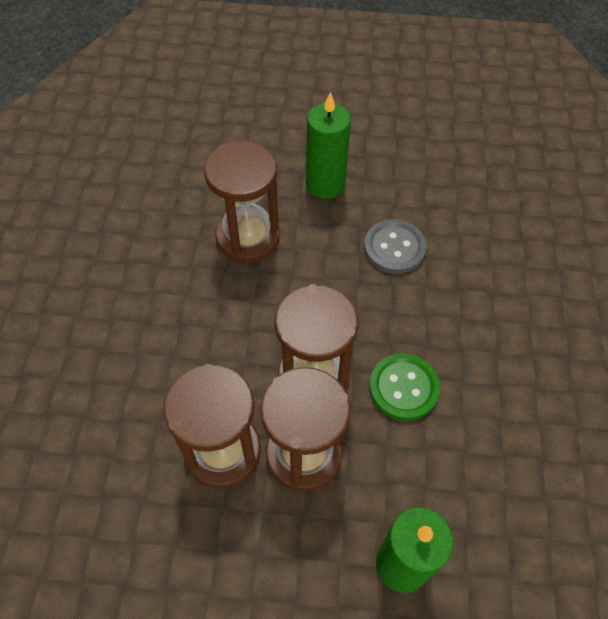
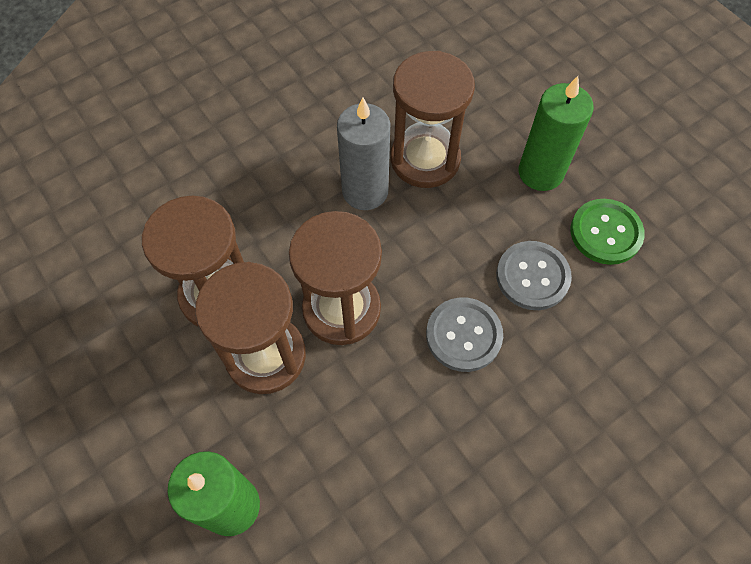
camera: 50 degrees right, 5 degrees up
green button [369,353,440,421] -> green button moved to [570,199,645,265]
none -> grey candle [337,98,390,210]
none -> grey button [426,297,503,372]

